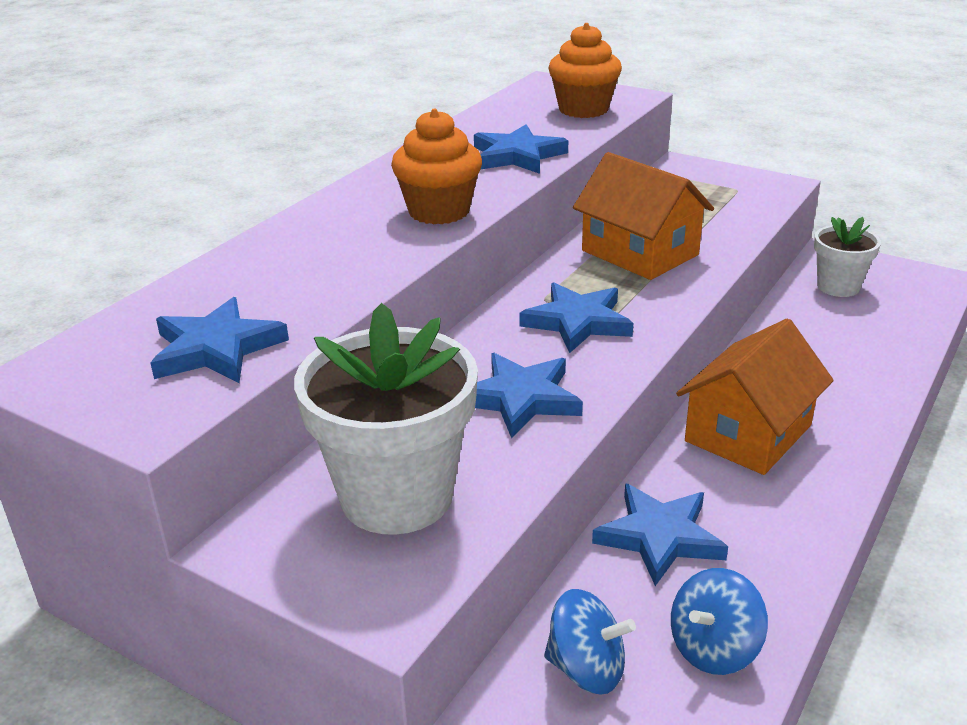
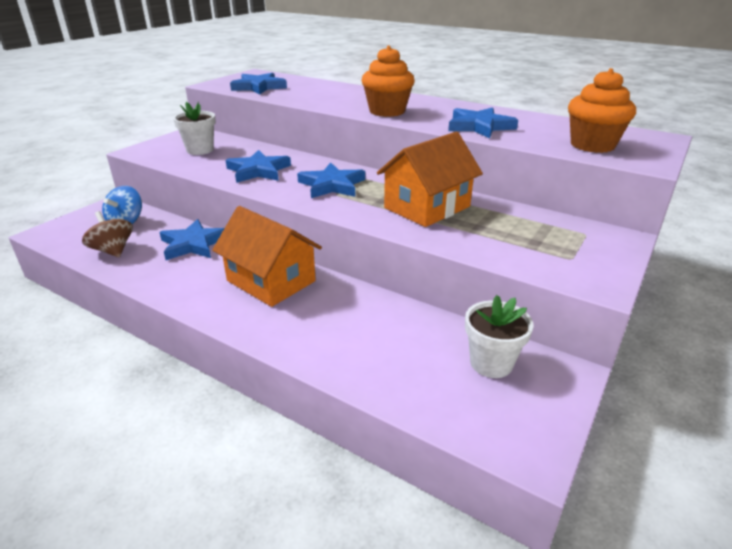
camera: 90 degrees right, 0 degrees up
white flower pot [294,303,478,535] -> white flower pot [173,102,216,155], size x0.56
blue spinning top [671,568,768,675] -> brown spinning top [82,211,133,257]

